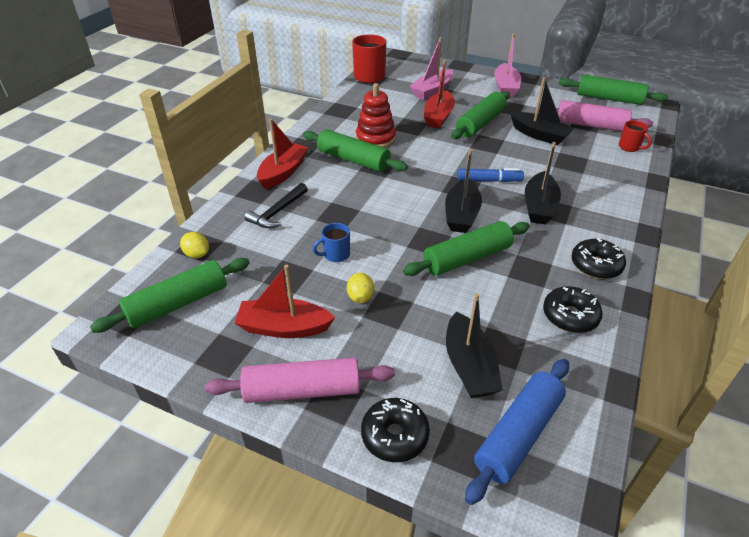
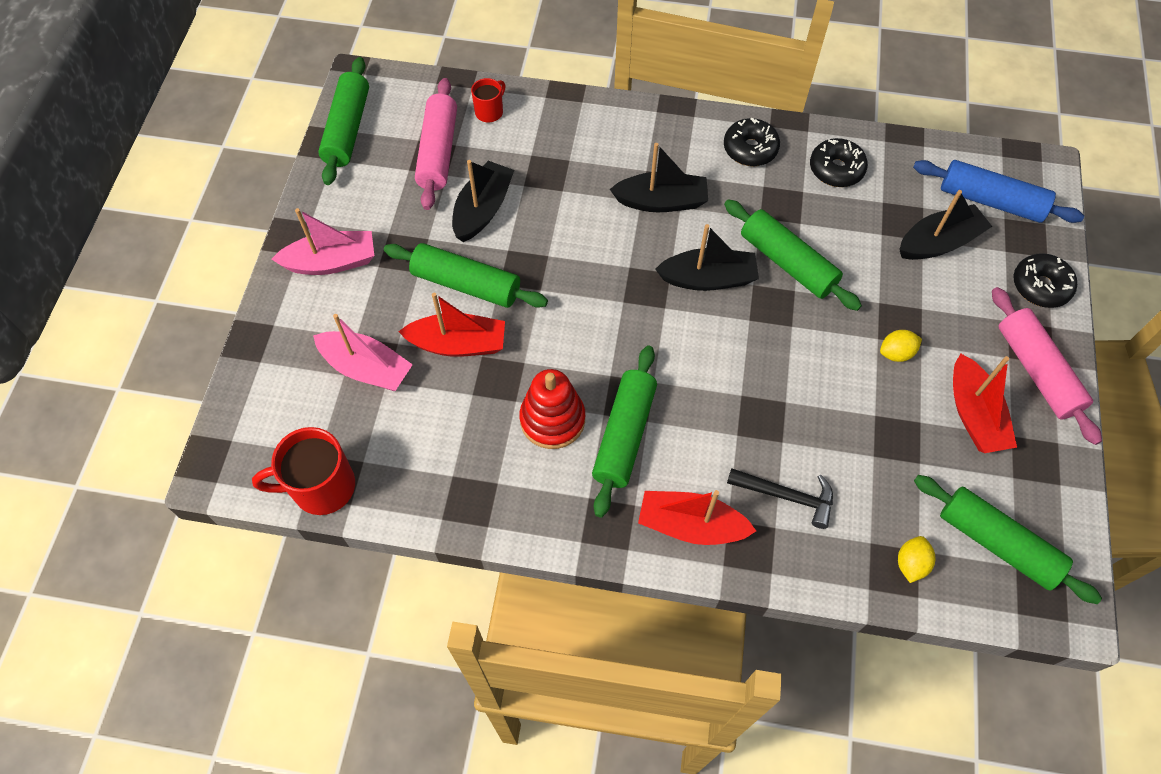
camera: 105 degrees left, 20 degrees up
blue mug [312,223,350,262] -> none
blue marker [457,168,524,182] -> none

